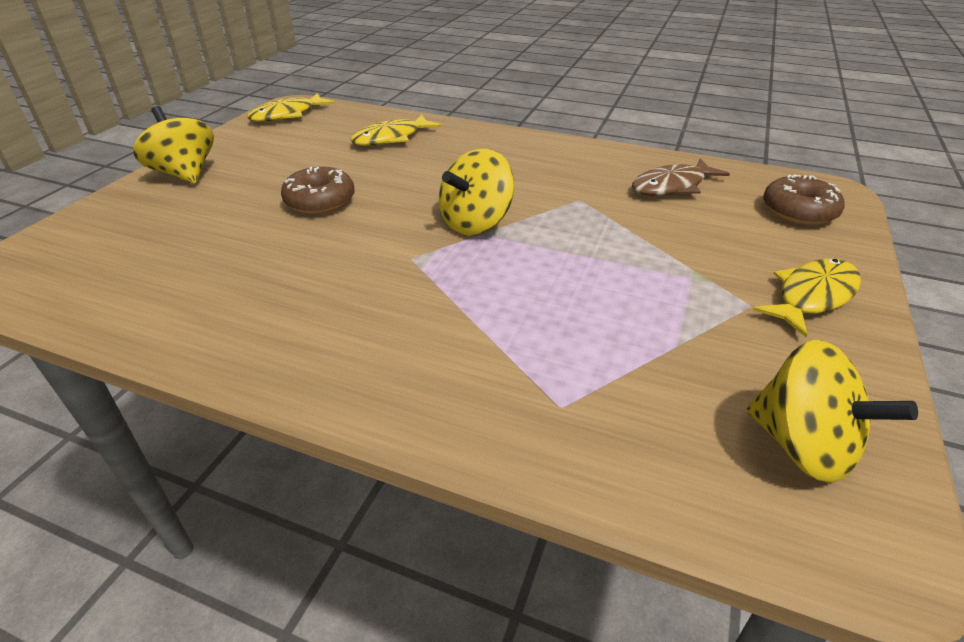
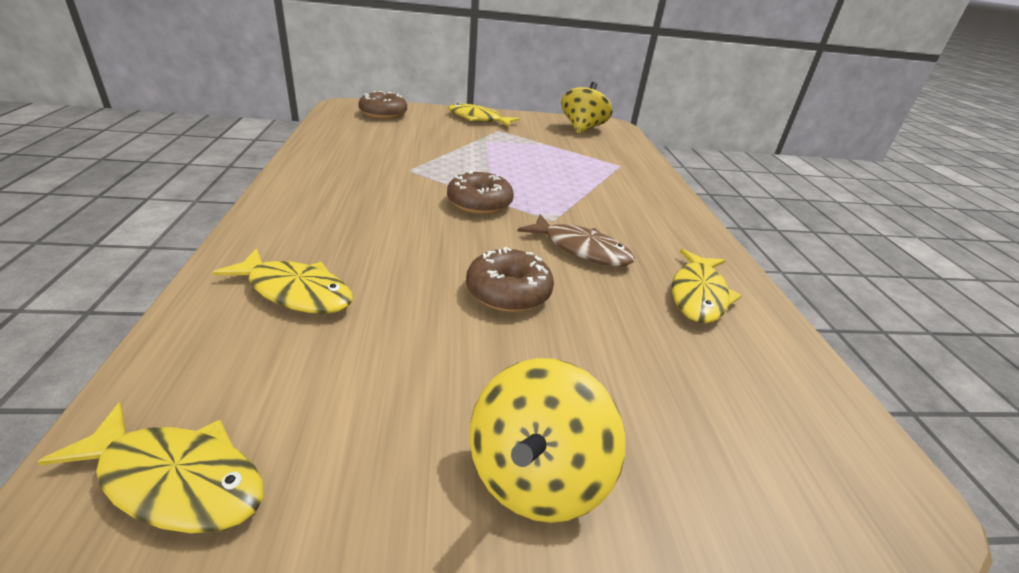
camera: 120 degrees left, 5 degrees down
yellow spinning top [439,149,514,235] -> brown donut [447,170,514,214]
brown fish [632,158,730,196] -> brown fish moved to [517,214,635,266]
none -> yellow fish [672,249,742,323]

